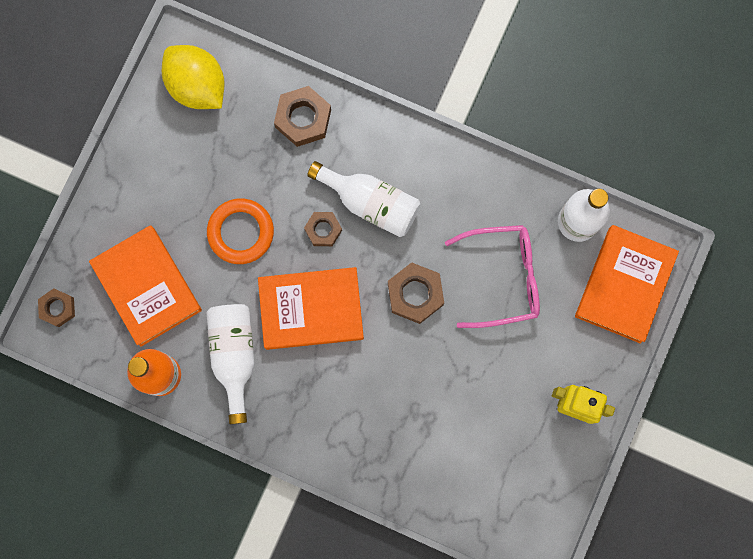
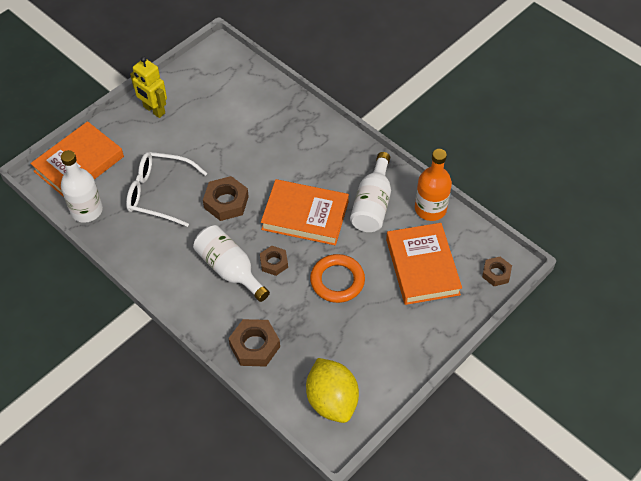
camera: 160 degrees left, 25 degrees down
pink glasses [445,225,540,328] -> white glasses [126,152,207,227]

